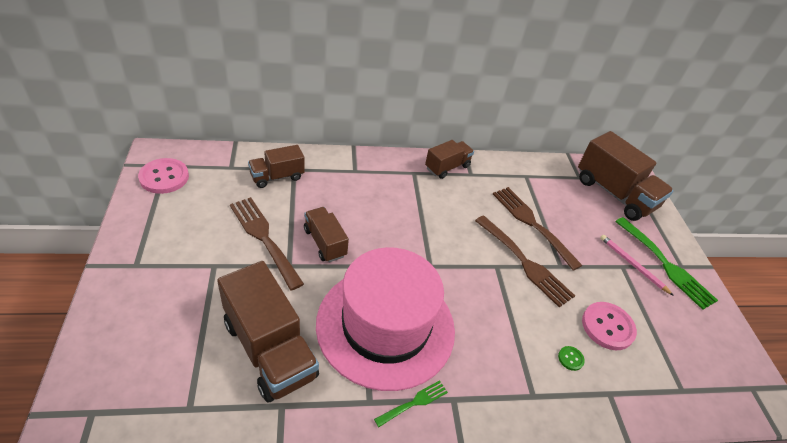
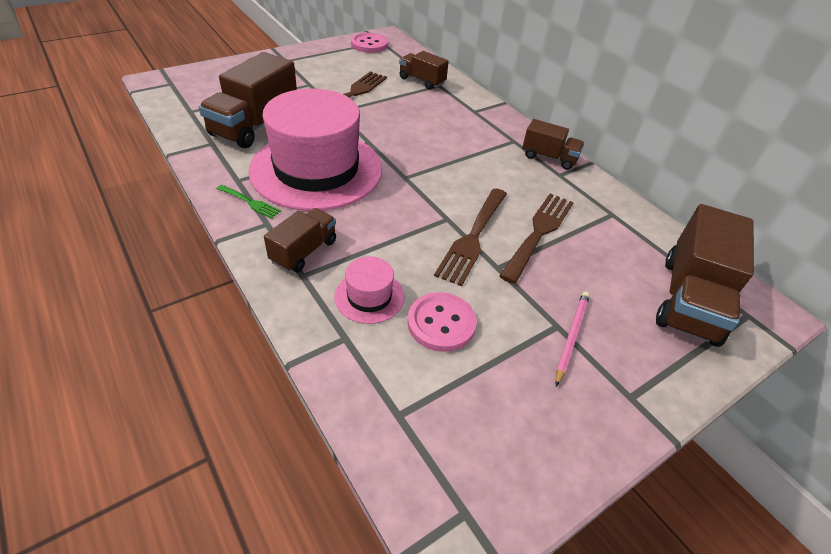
camera: 65 degrees right, 0 degrees up
brown truck [304,207,349,262] -> brown truck moved to [264,208,336,272]
green button [558,346,585,371] -> pink hat [334,256,404,324]
green fork [615,217,718,310] -> none

